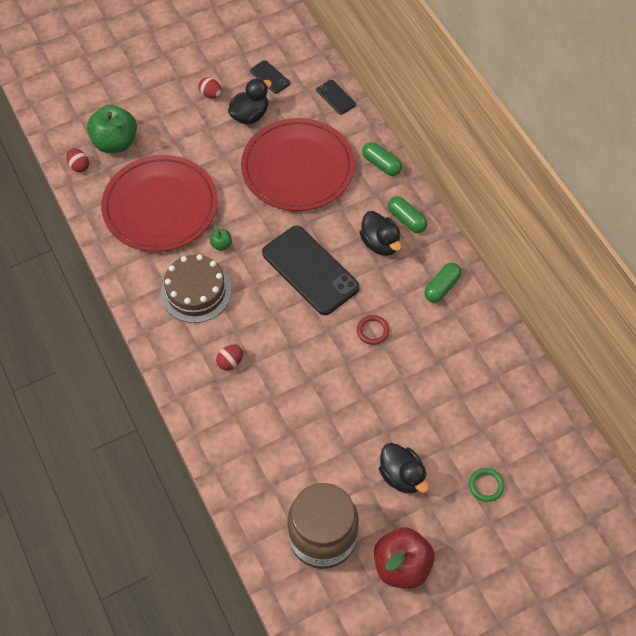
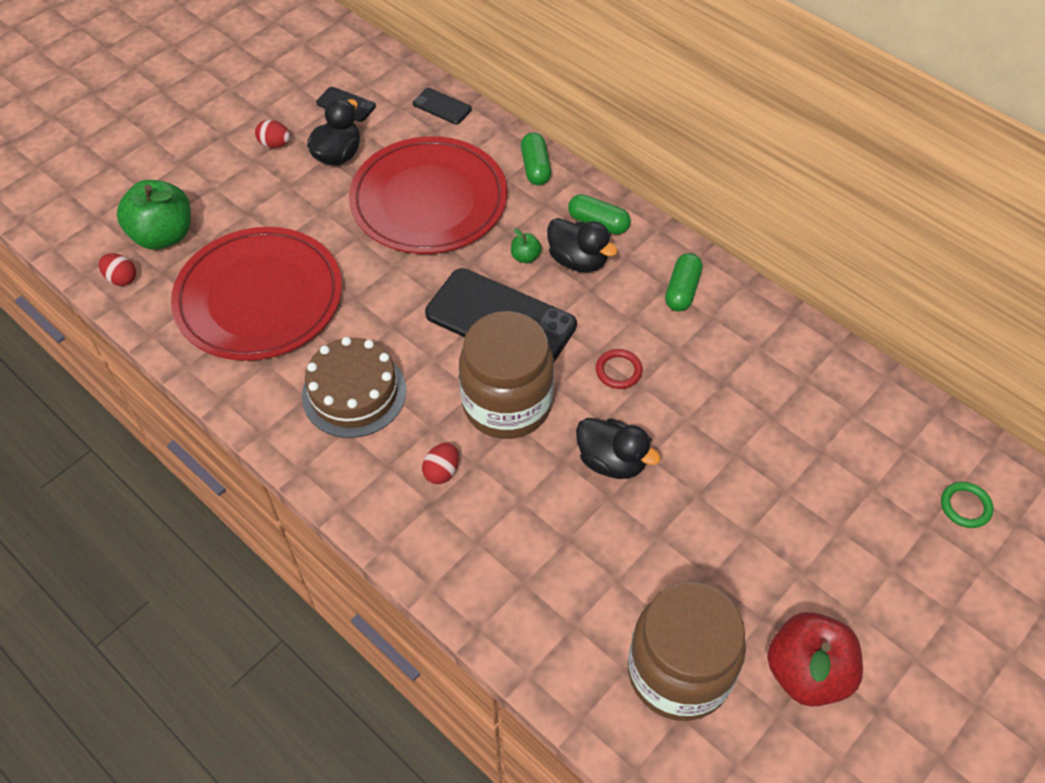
camera: 20 degrees left, 5 degrees down
green apple [210,225,232,251] -> green apple moved to [511,228,542,263]
green capsule [362,142,402,176] -> green capsule turned 60 degrees clockwise [521,132,551,185]
black duck [379,443,429,494] -> black duck moved to [576,418,661,479]
green ring [469,468,504,502] -> green ring moved to [941,482,993,528]
none -> brown jar [459,311,554,439]

